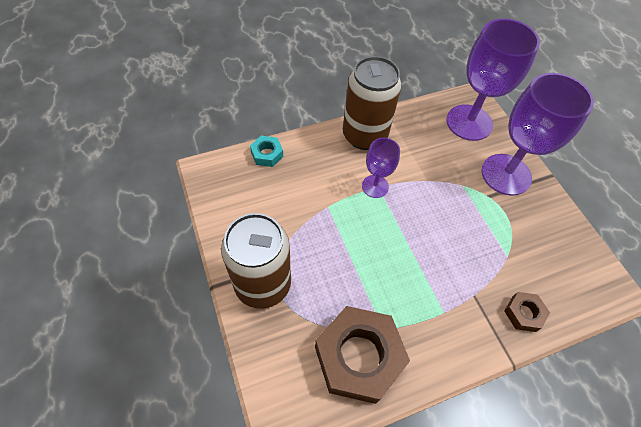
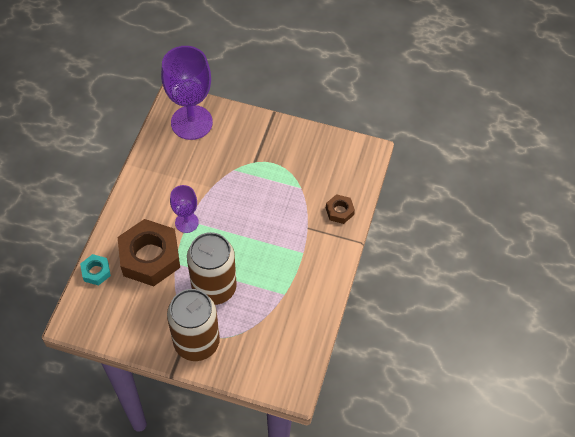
camera: 50 degrees left, 0 degrees up
brown nut [315,306,410,404] -> brown nut moved to [118,219,180,287]
brown can [343,56,402,150] -> brown can moved to [187,232,237,305]
purple goblet [482,73,594,196] -> none

